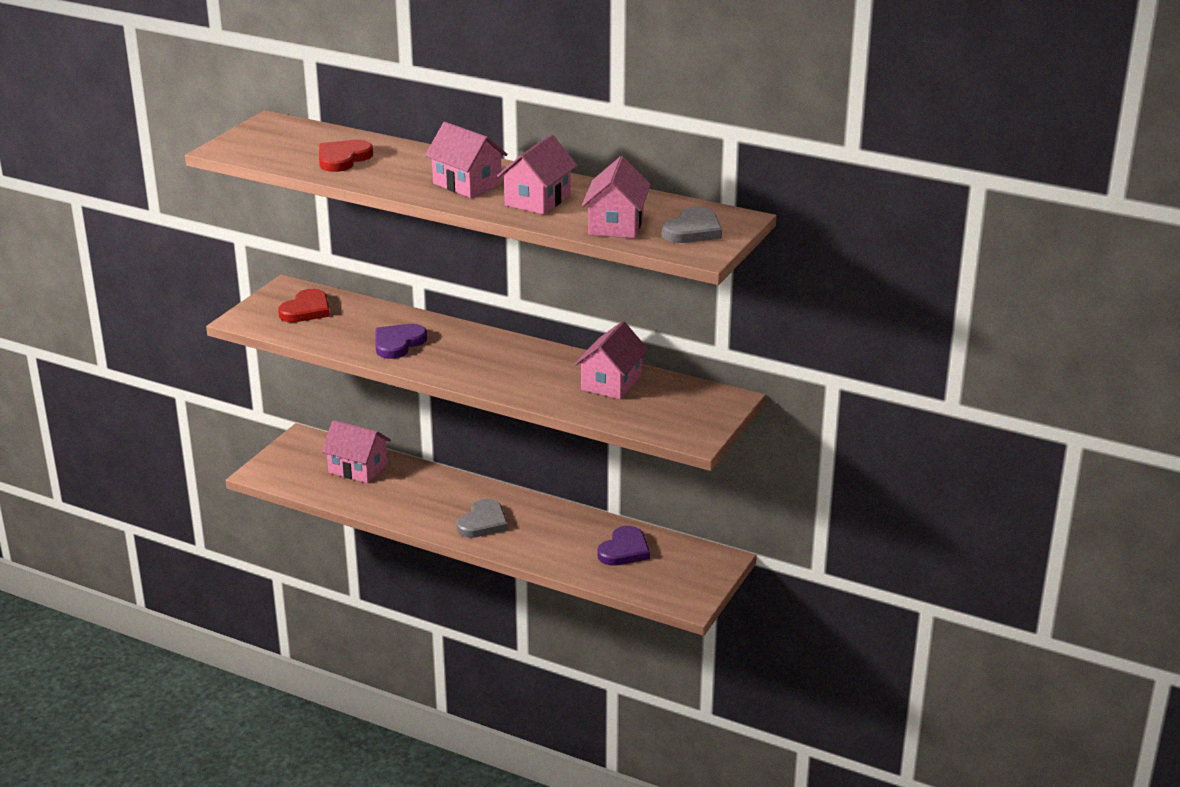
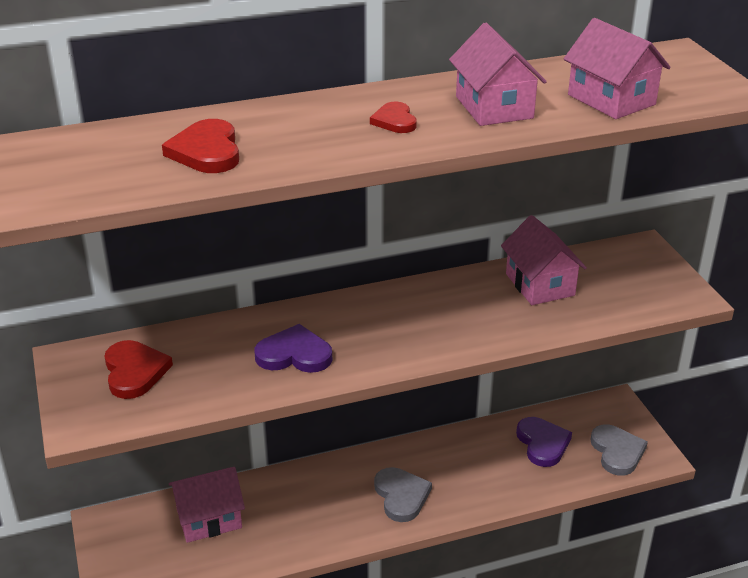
camera: 45 degrees left, 5 degrees up
purple heart [376,324,427,359] -> purple heart turned 105 degrees clockwise [255,324,332,373]
pink house [425,122,508,198] -> red heart [370,102,417,133]
grey heart [662,206,722,243] -> grey heart moved to [590,424,648,476]

